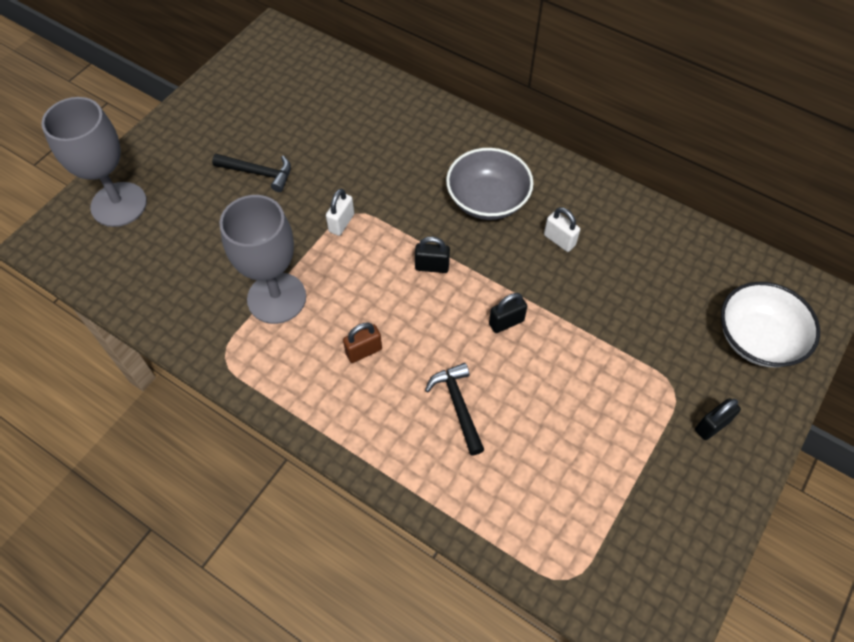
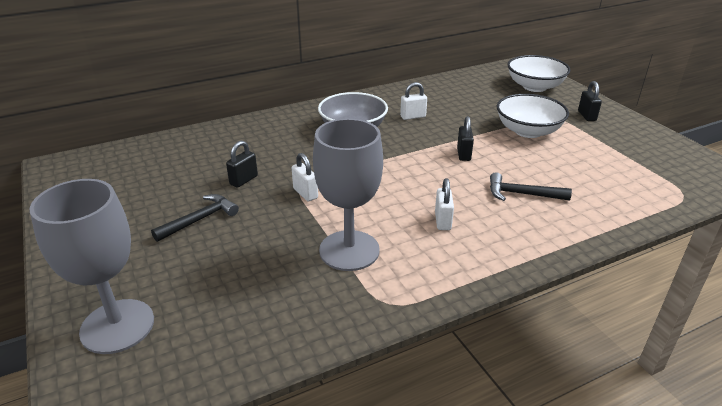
camera: 60 degrees left, 25 degrees down
brown padlock [343,322,382,363] -> white padlock [435,178,454,230]
black padlock [415,237,450,273] -> black padlock moved to [226,141,258,188]
none -> white bowl [497,94,569,138]

